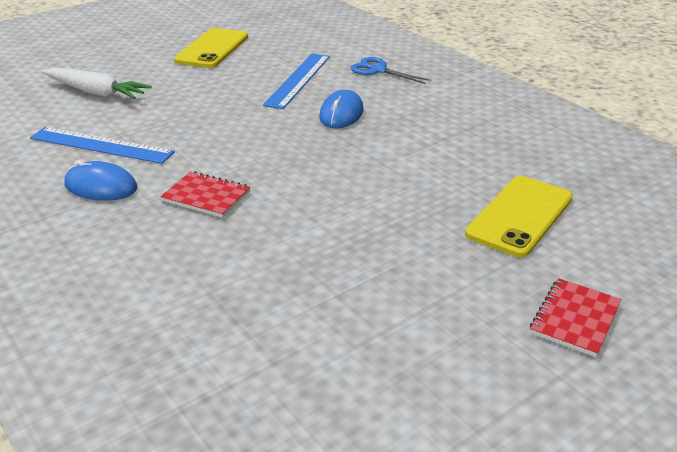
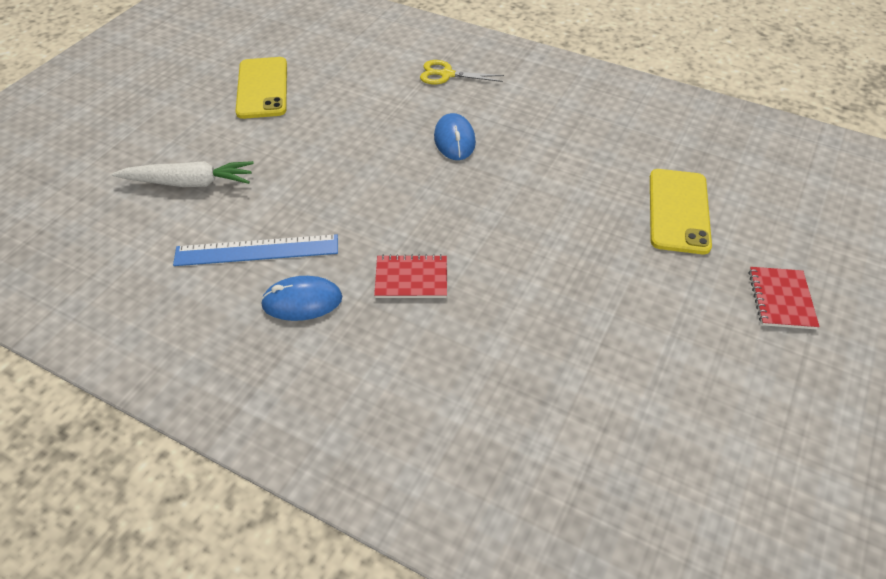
camera: 25 degrees left, 15 degrees up
blue ruler [263,54,330,109] -> none
blue scissors [351,57,431,84] -> yellow scissors [420,60,504,84]

